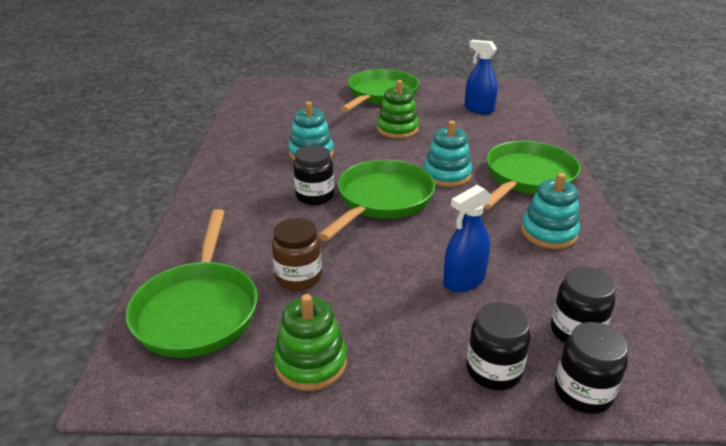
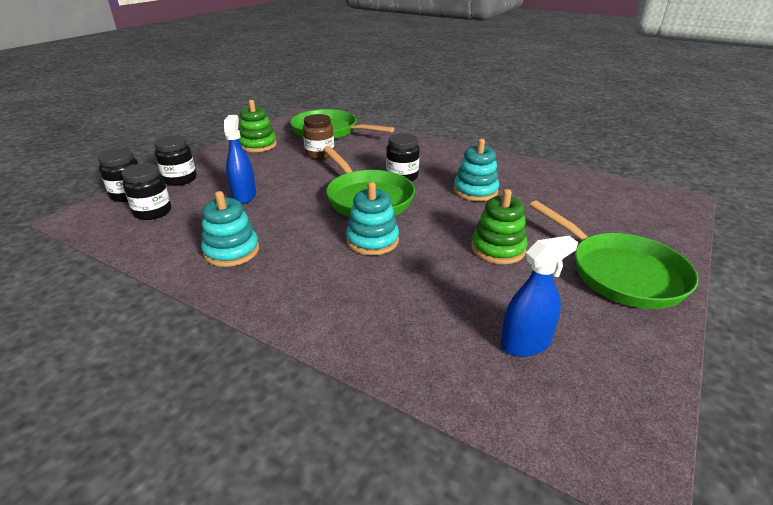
camera: 120 degrees right, 0 degrees up
green pan [484,141,581,209] -> none

